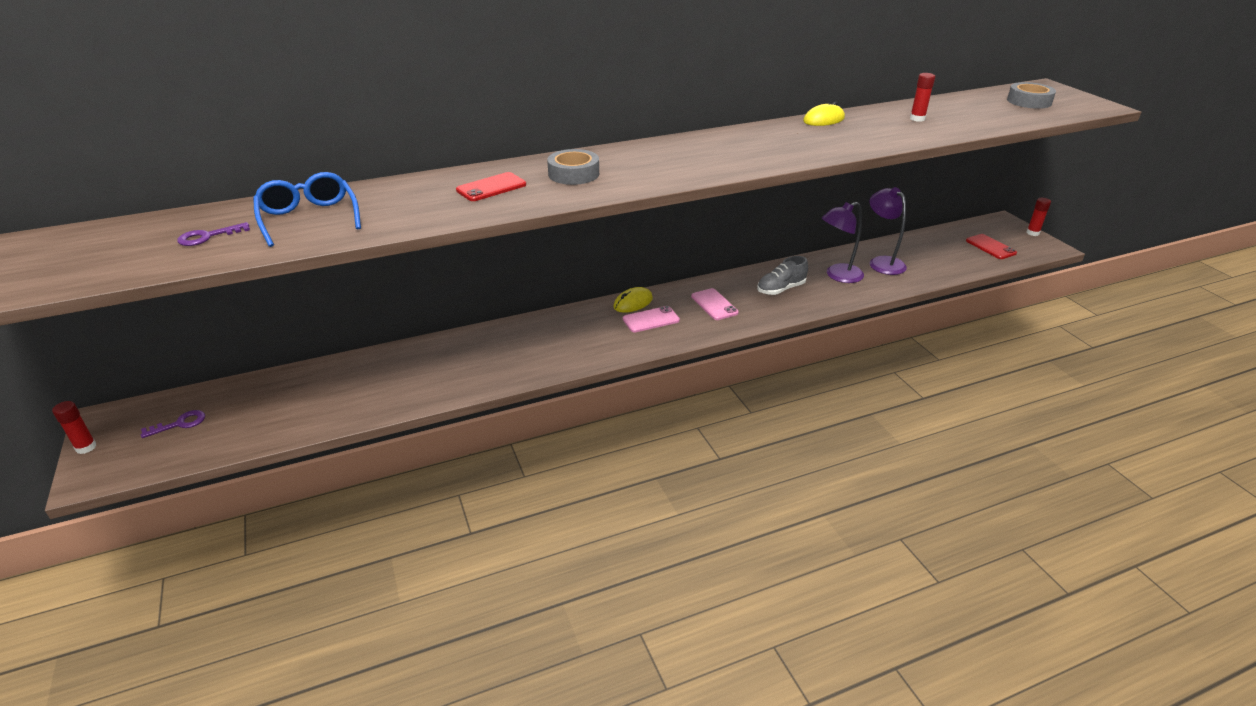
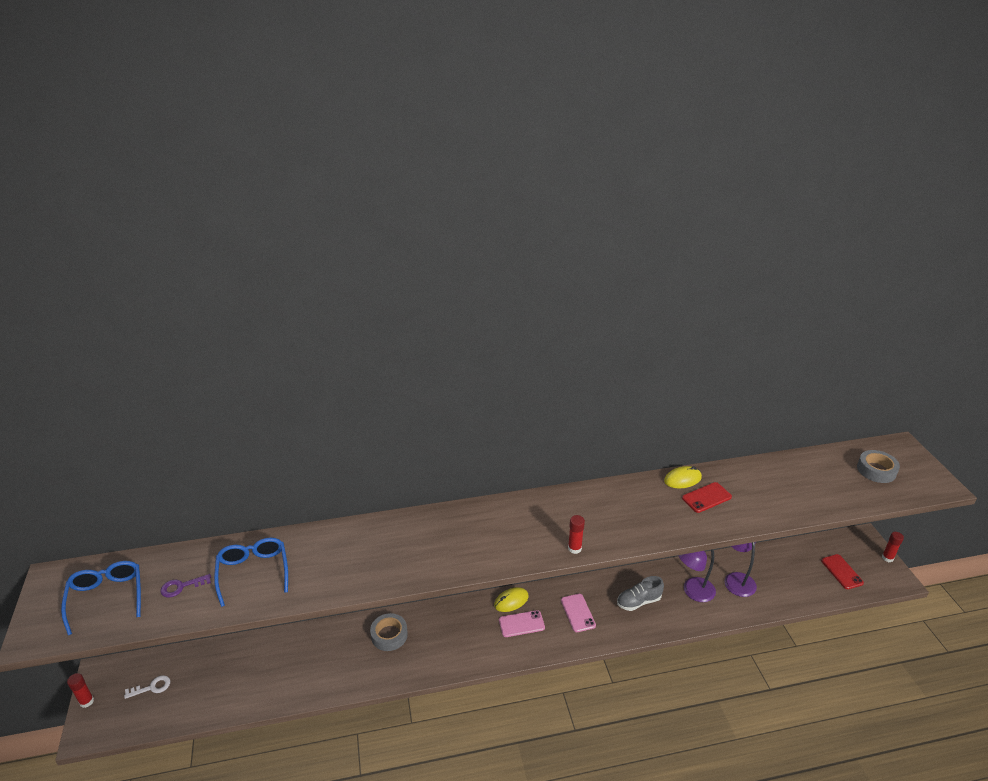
camera: 10 degrees right, 0 degrees up
purple key [141,410,205,438] -> white key [124,675,170,699]
red phone [456,172,526,201] -> red phone moved to [682,482,732,513]
grey tape [547,149,599,185] -> grey tape moved to [370,613,408,651]
red glue stick [910,73,935,122] -> red glue stick moved to [568,515,585,554]
none -> blue glasses [61,561,141,635]

